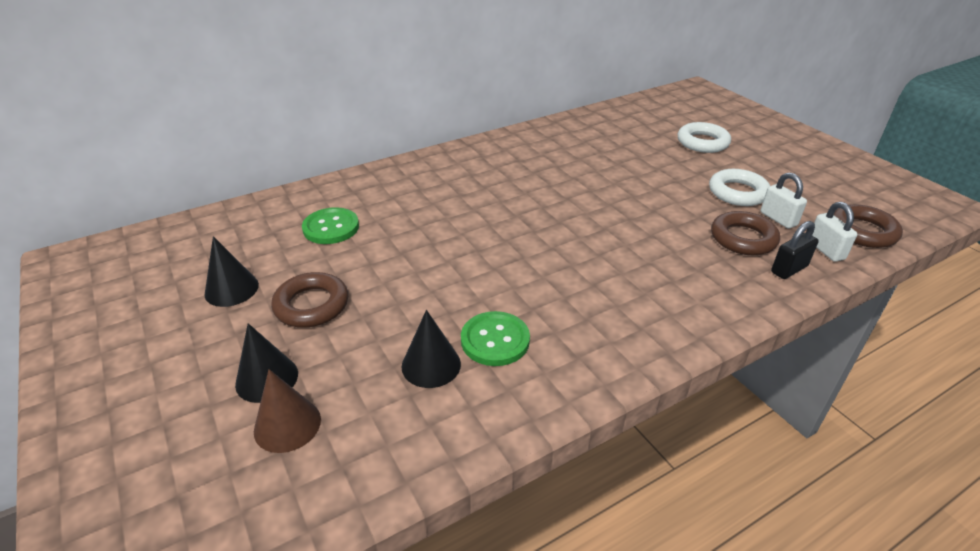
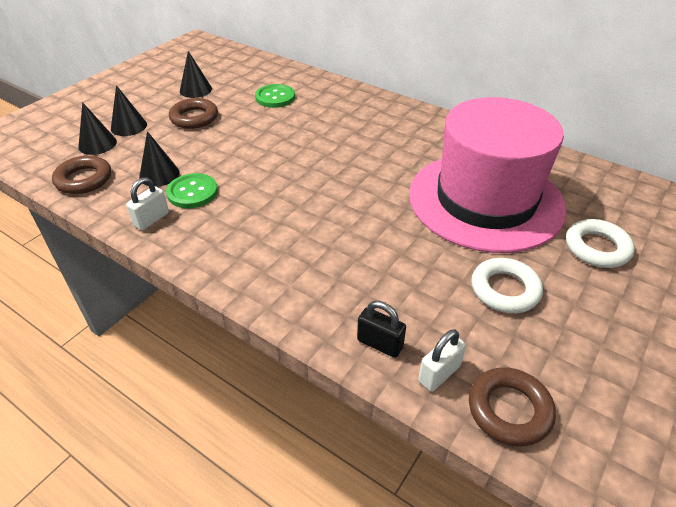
camera: 65 degrees right, 5 degrees up
brown cone [254,369,321,453] -> black cone [78,102,117,155]
brown ring [711,211,780,255] -> brown ring moved to [52,155,111,194]
white padlock [760,173,807,229] -> white padlock moved to [126,177,169,230]
none -> pink hat [409,97,567,253]

